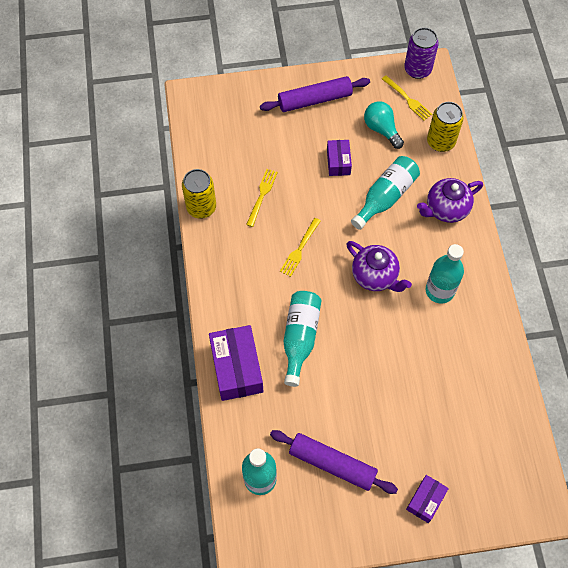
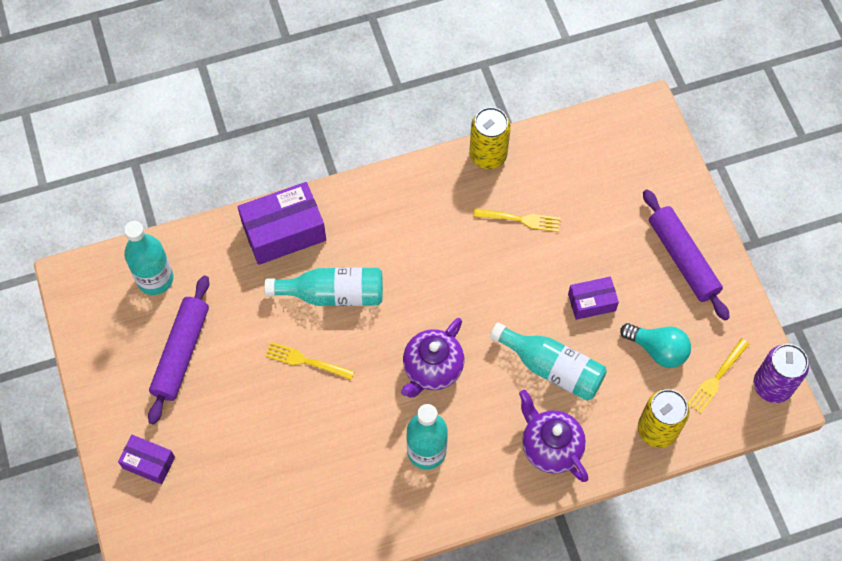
camera: 80 degrees right, 0 degrees up
yellow fork [280,218,321,277] -> yellow fork moved to [265,342,355,380]
turquoise light bulb [364,101,404,149] -> turquoise light bulb turned 75 degrees clockwise [620,323,691,368]

